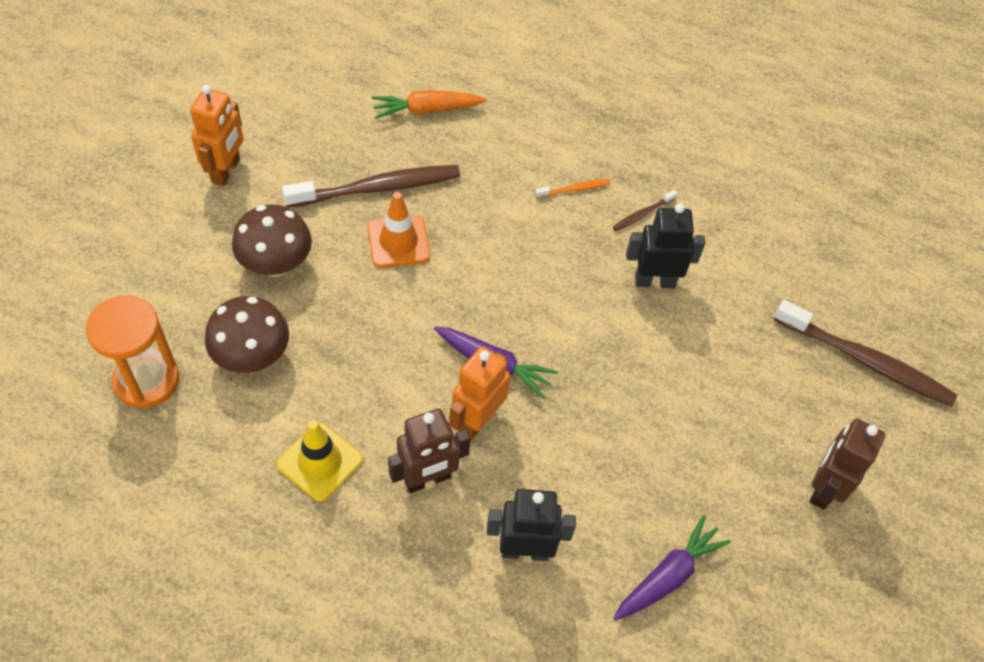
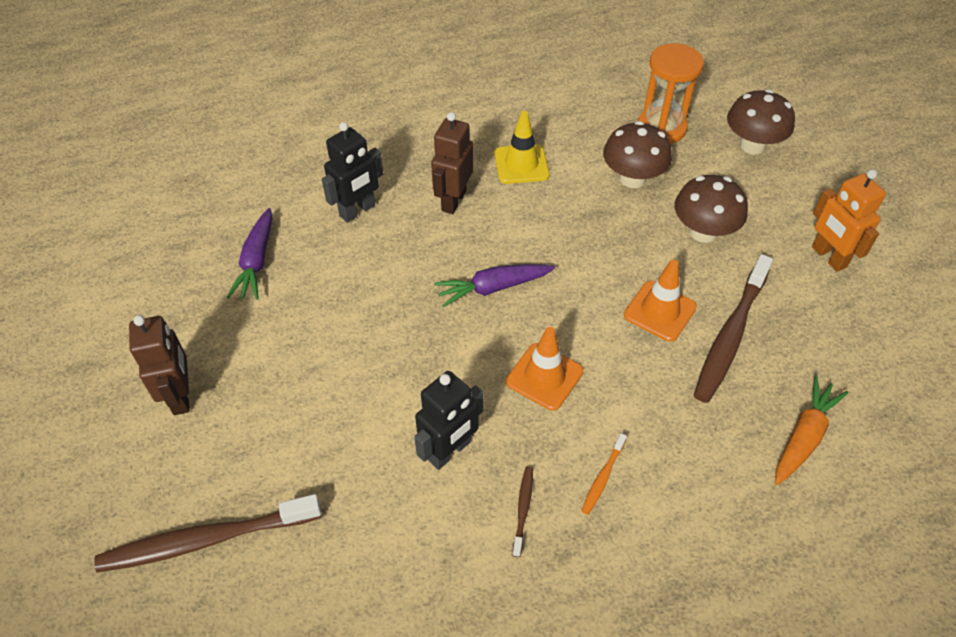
camera: 140 degrees right, 5 degrees down
orange robot [449,346,510,440] -> none
none -> orange traffic cone [506,327,583,411]
none -> brown mushroom [727,89,795,154]

